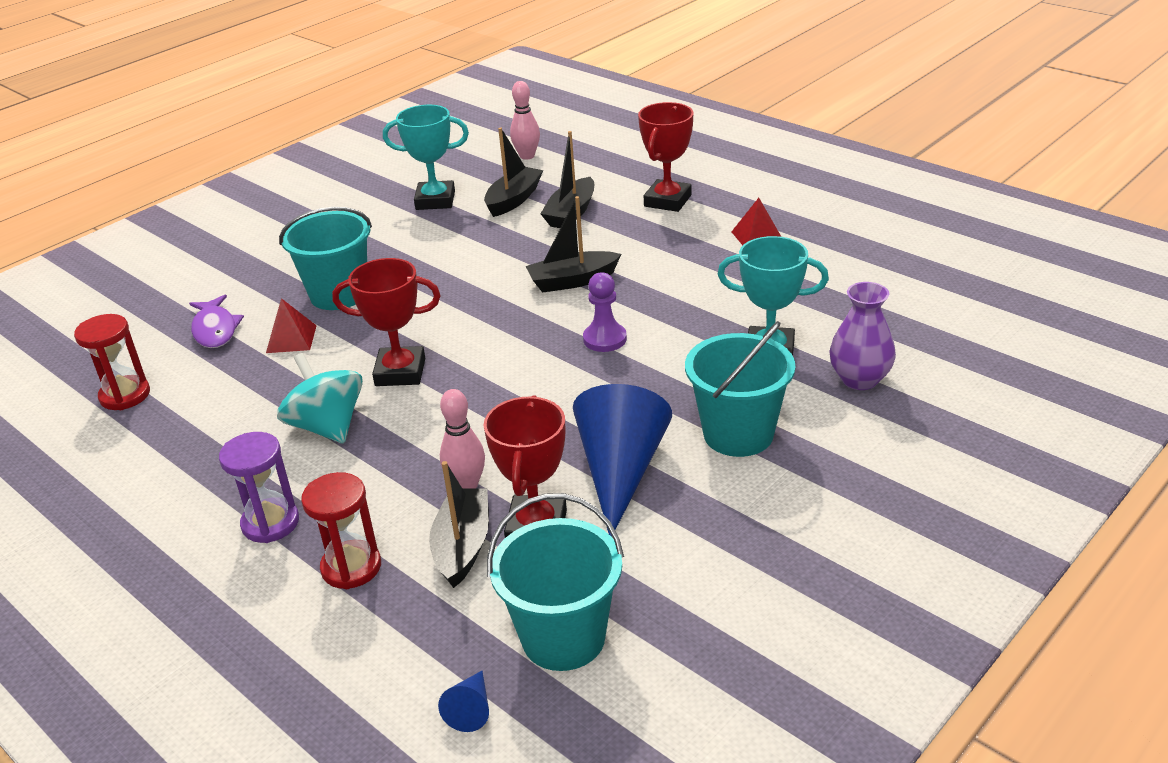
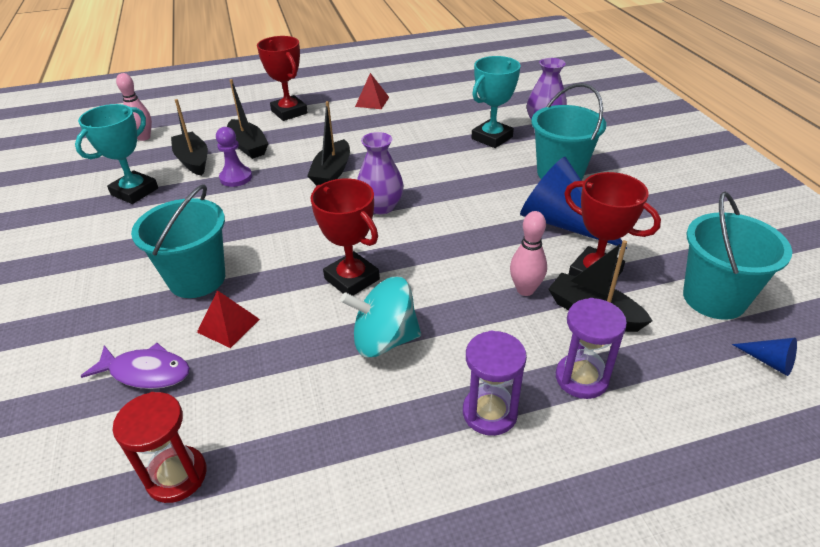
camera: 60 degrees left, 5 degrees up
red hourglass [301,472,381,589] -> purple hourglass [556,298,627,399]
red trophy [332,258,441,386] -> red trophy turned 75 degrees counterclockwise [310,178,380,296]
purple pawn [583,272,627,352] -> purple pawn moved to [216,127,252,187]
none -> purple vase [357,132,404,214]

